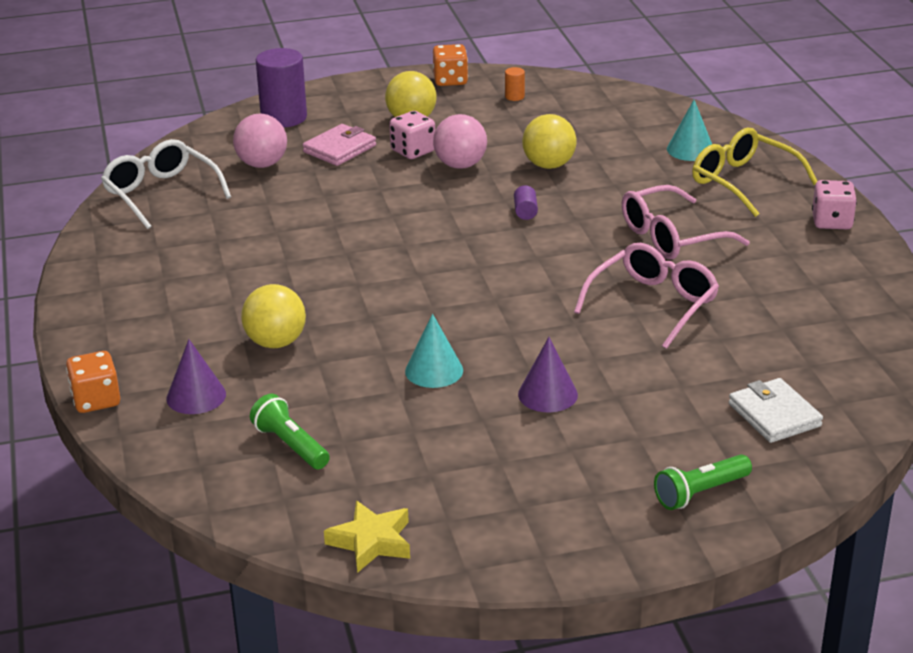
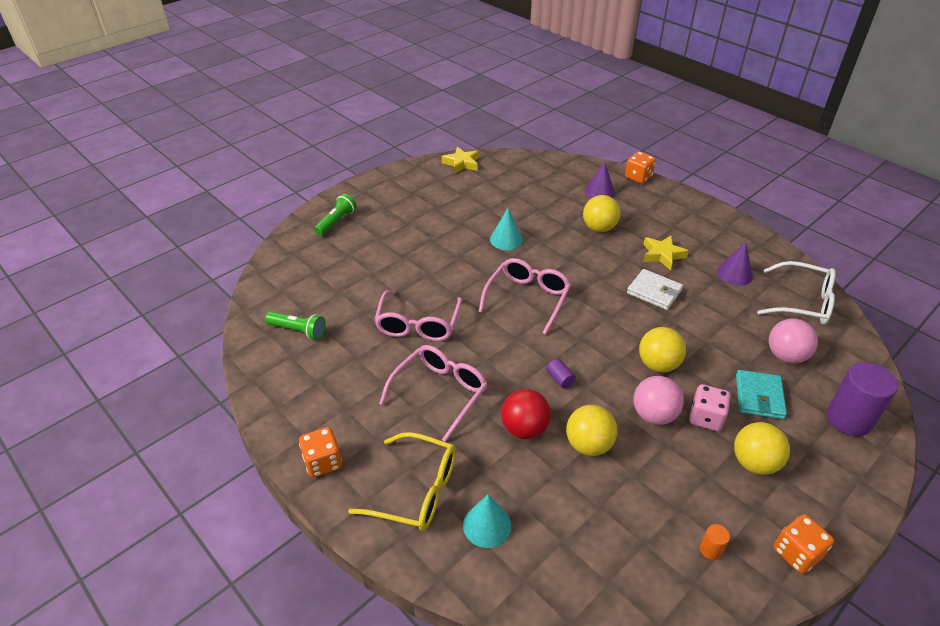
camera: 150 degrees right, 10 degrees up
green flashlight [250,394,330,469] -> green flashlight moved to [265,311,326,340]
pink wallet [303,124,376,166] -> turquoise wallet [736,370,787,419]
purple cone [518,337,578,412] -> purple cone moved to [717,242,753,286]
white wallet [729,378,823,443] -> white wallet moved to [627,269,683,310]
pink dice [812,180,857,229] -> orange dice [299,427,342,478]
none -> pink glasses [479,258,571,335]
none -> red ball [501,389,551,439]
none -> yellow ball [639,327,686,373]
none -> yellow star [643,235,689,270]

